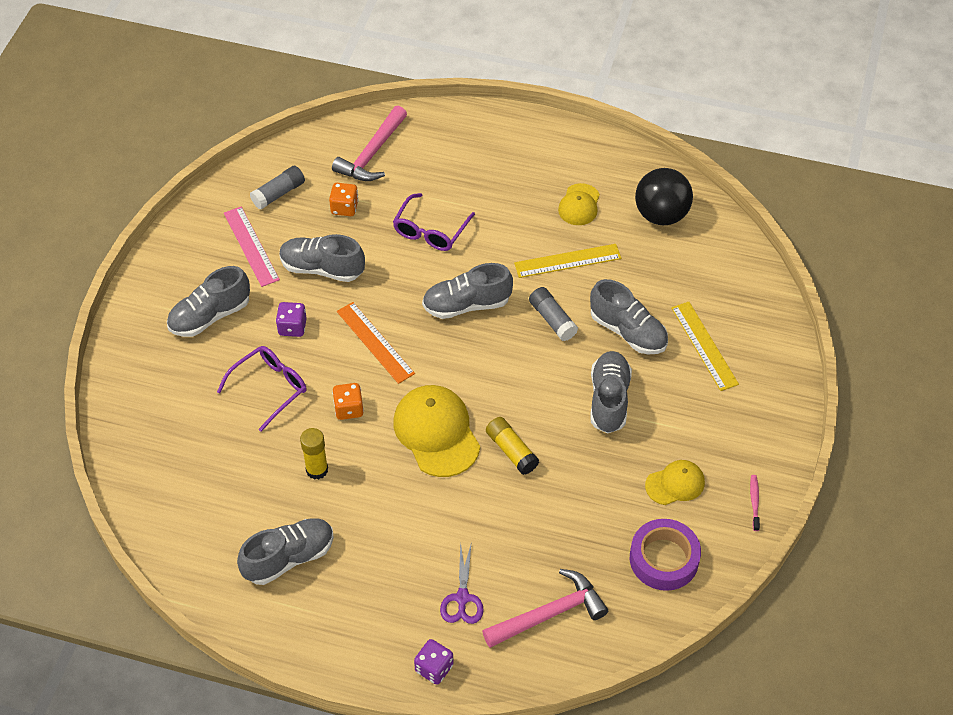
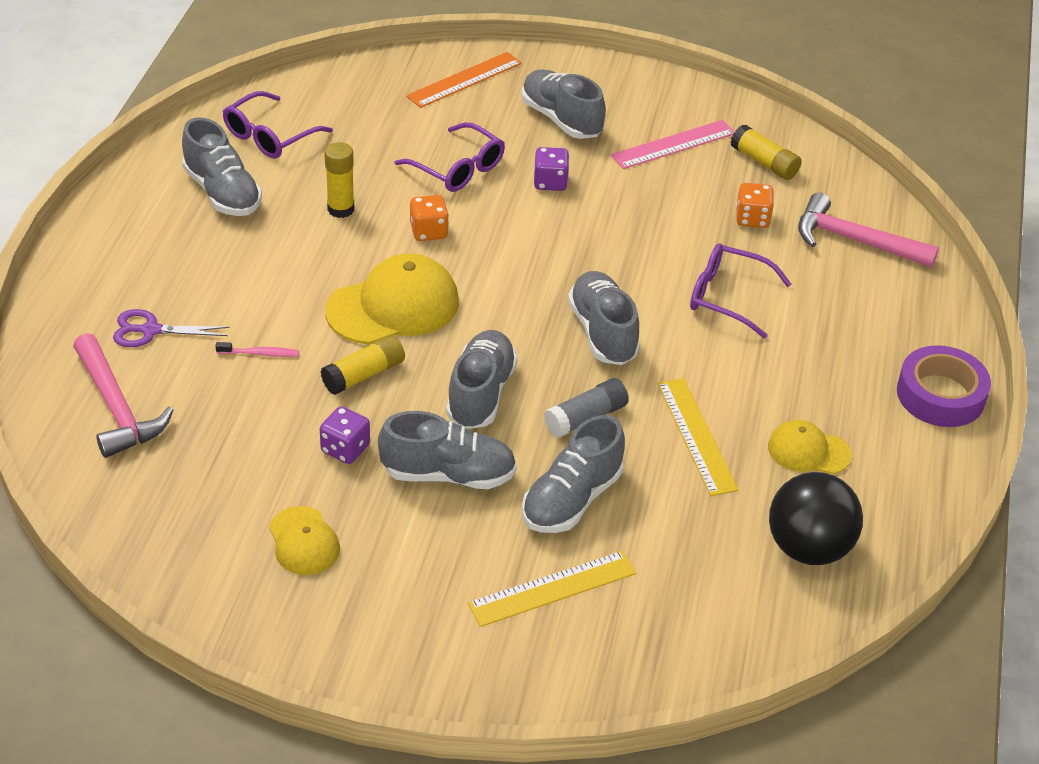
camera: 85 degrees right, 10 degrees down
grey glue stick [250,166,305,210] -> yellow glue stick [731,125,802,180]
grey shoe [280,234,365,282] -> grey shoe moved to [446,330,518,429]
orange ruler [337,302,415,384] -> orange ruler moved to [406,52,522,108]
purple dice [414,639,454,685] -> purple dice moved to [320,406,370,464]
purple tape [630,519,701,591] -> purple tape moved to [897,345,991,427]
pink toothbrush [750,475,760,531] -> pink toothbrush moved to [216,342,299,357]
none -> purple glasses [223,91,333,158]

